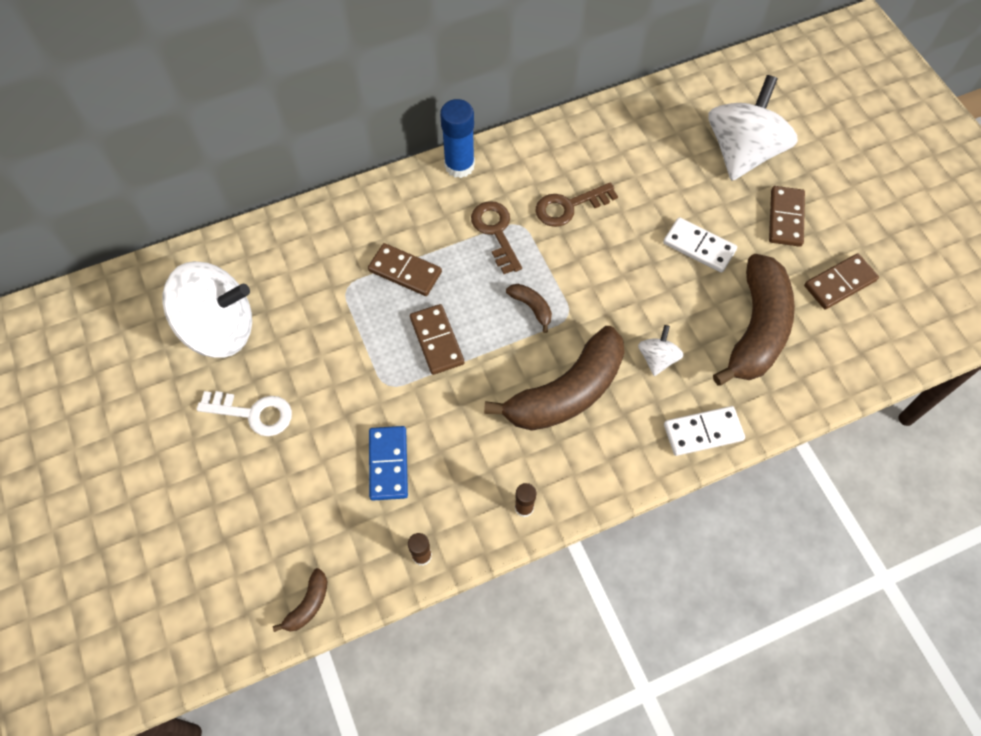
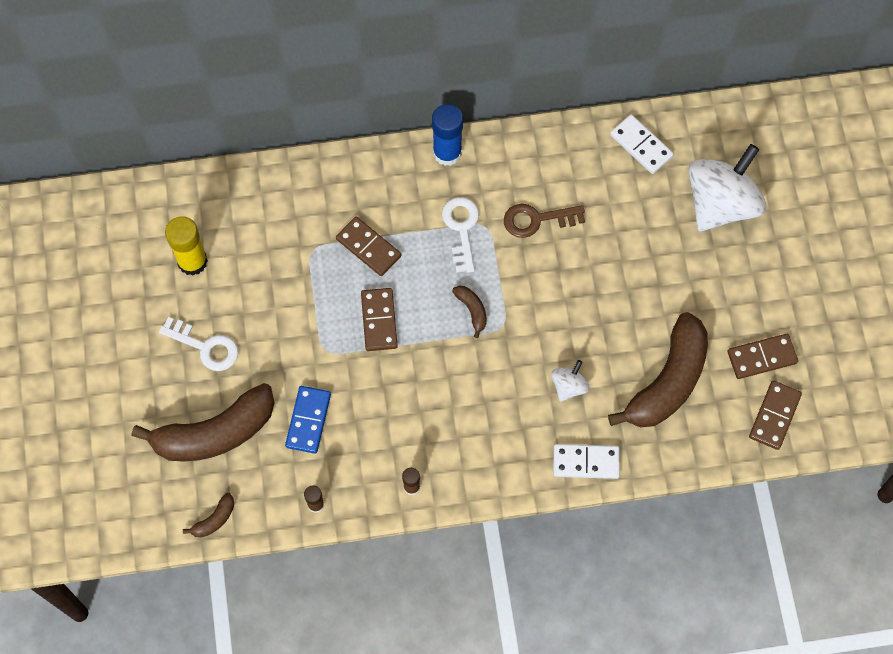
camera: 15 degrees right, 5 degrees up
white spinning top [163,261,252,358] -> yellow glue stick [165,216,208,276]
brown key [471,201,522,274] -> white key [442,197,479,273]
brown banana [484,326,625,431] -> brown banana moved to [132,383,275,462]
white domino [663,217,737,273] -> white domino moved to [610,114,674,174]
brown domino [769,186,805,247] -> brown domino moved to [749,381,802,450]

